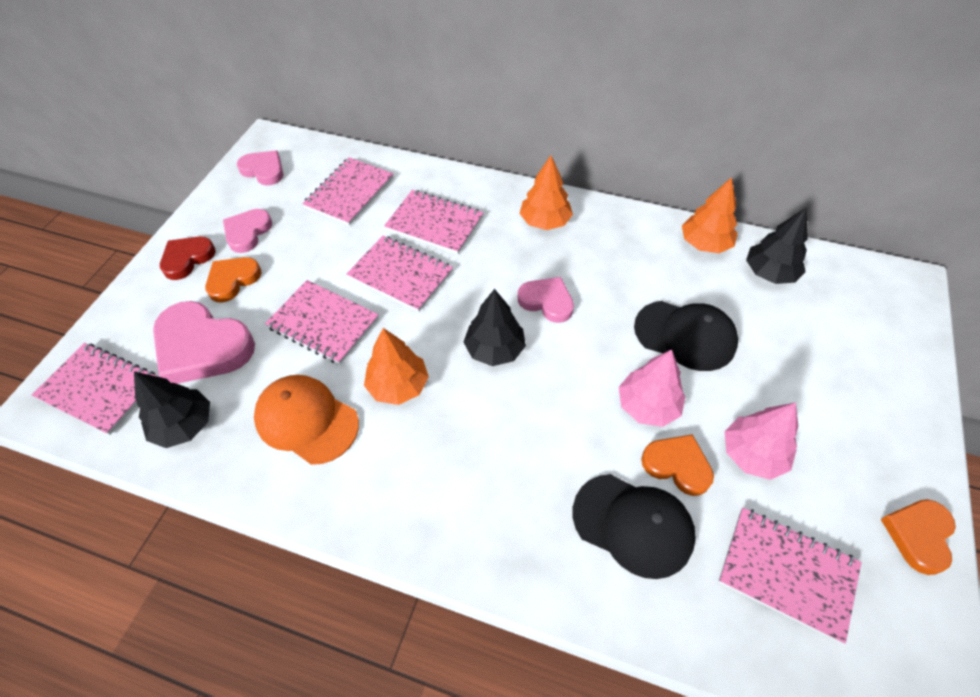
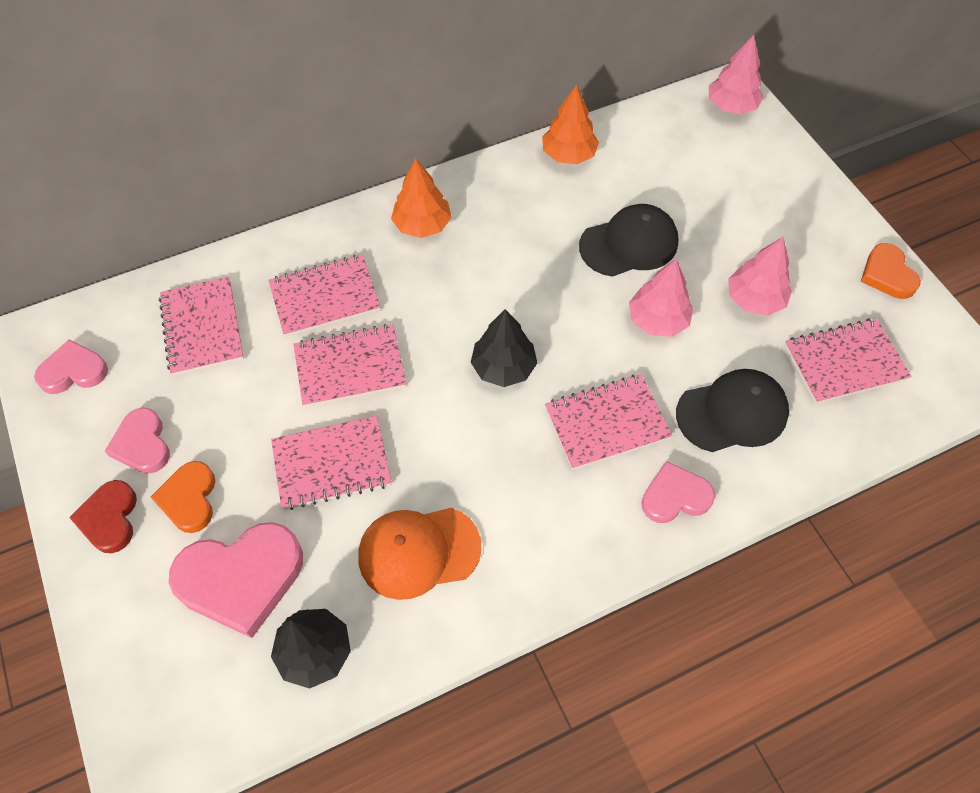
camera: 45 degrees left, 5 degrees up
pink notebook [32,343,158,435] -> pink notebook moved to [545,374,672,470]
orange tree [364,328,429,405] -> none
pink heart [518,277,574,323] -> pink heart moved to [641,461,715,523]
orange heart [641,434,714,496] -> none
black tree [746,208,808,284] -> none
none -> pink tree [709,35,764,114]

